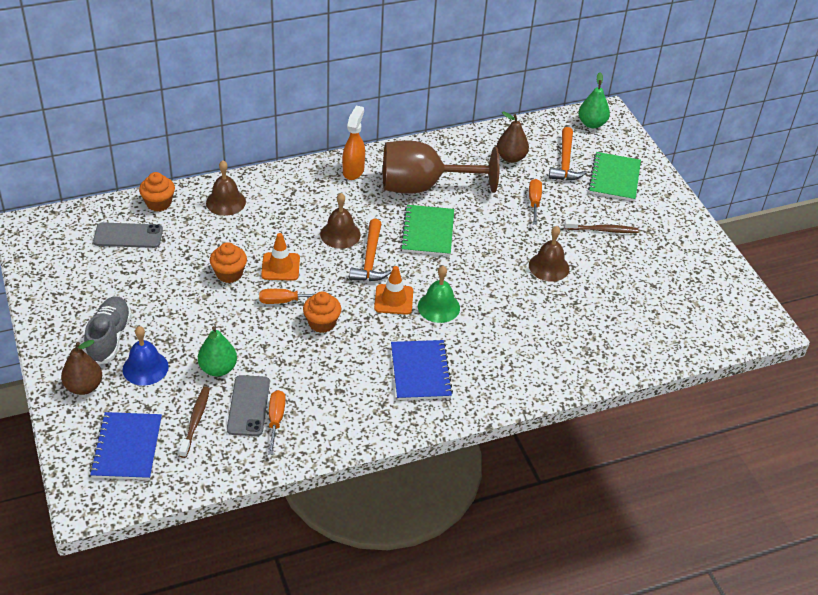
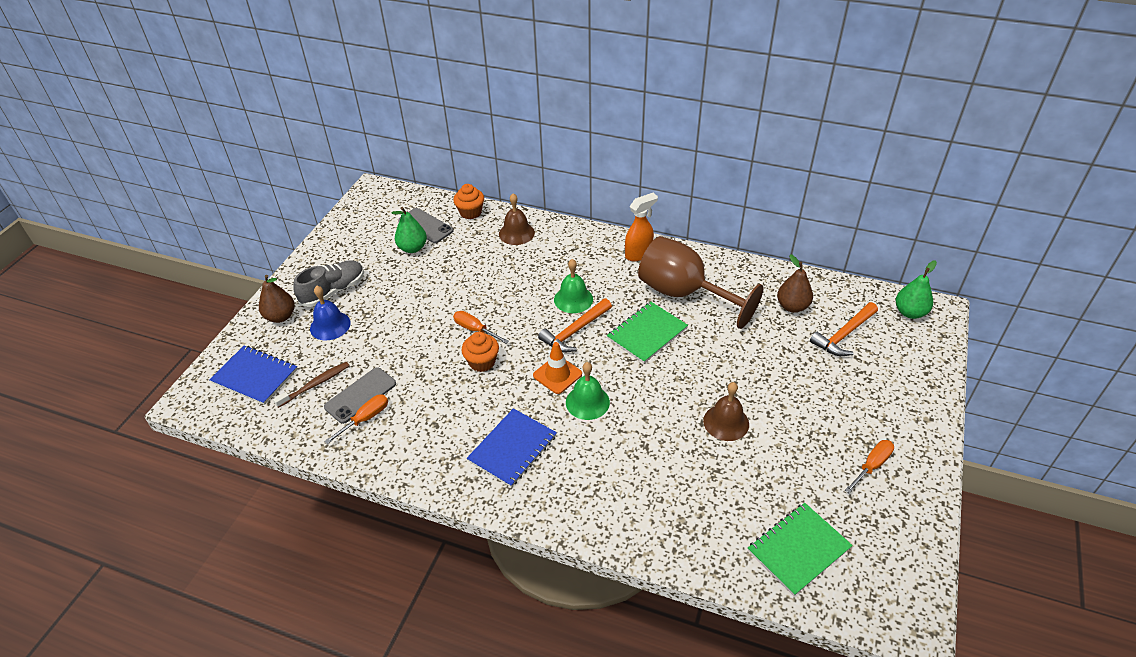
camera: 45 degrees right, 0 degrees up
blue notebook [90,412,162,480] -> blue notebook turned 75 degrees clockwise [209,345,298,405]
green pear [198,326,237,376] -> green pear moved to [391,207,427,253]
orange cupcake [210,242,247,283] -> none
orange traffic cone [261,233,300,281] -> none
brown bell [320,193,361,249] -> green bell [554,259,593,313]
orange screwdriver [529,179,542,225] -> orange screwdriver moved to [845,440,894,493]
brown toothbrush [564,220,639,233] -> none
green notebook [588,152,641,201] -> green notebook moved to [748,503,853,596]

